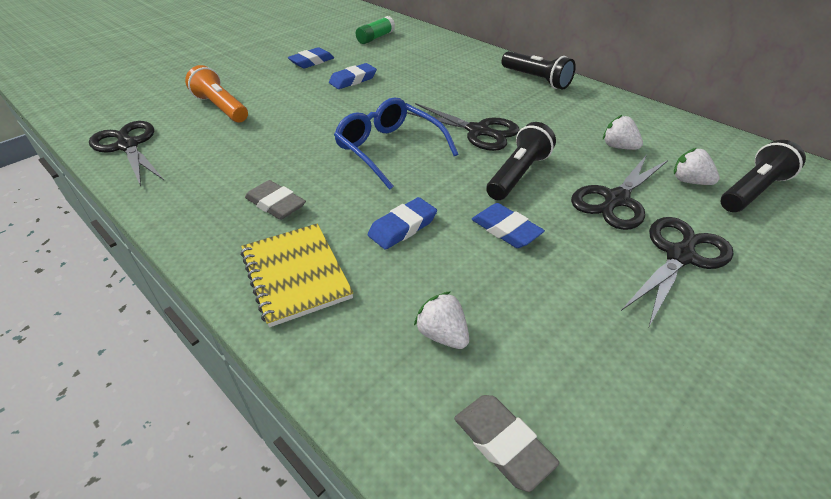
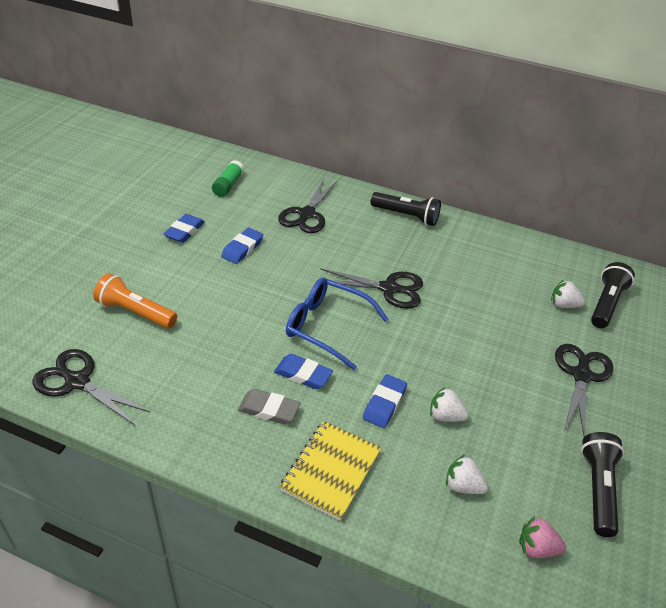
camera: 25 degrees left, 0 degrees up
yellow notebook [241,224,353,327] -> yellow notebook turned 75 degrees clockwise [280,421,381,521]
grey eraser [454,395,560,492] -> pink strawberry [519,516,566,558]
blue eraser [472,203,545,248] -> blue eraser moved to [274,354,333,389]
black flashlight [486,122,556,200] -> black flashlight moved to [581,432,624,537]
black scissors [571,155,668,230] -> black scissors moved to [278,179,337,233]
white strawberry [603,115,643,150] -> white strawberry moved to [430,387,469,422]

